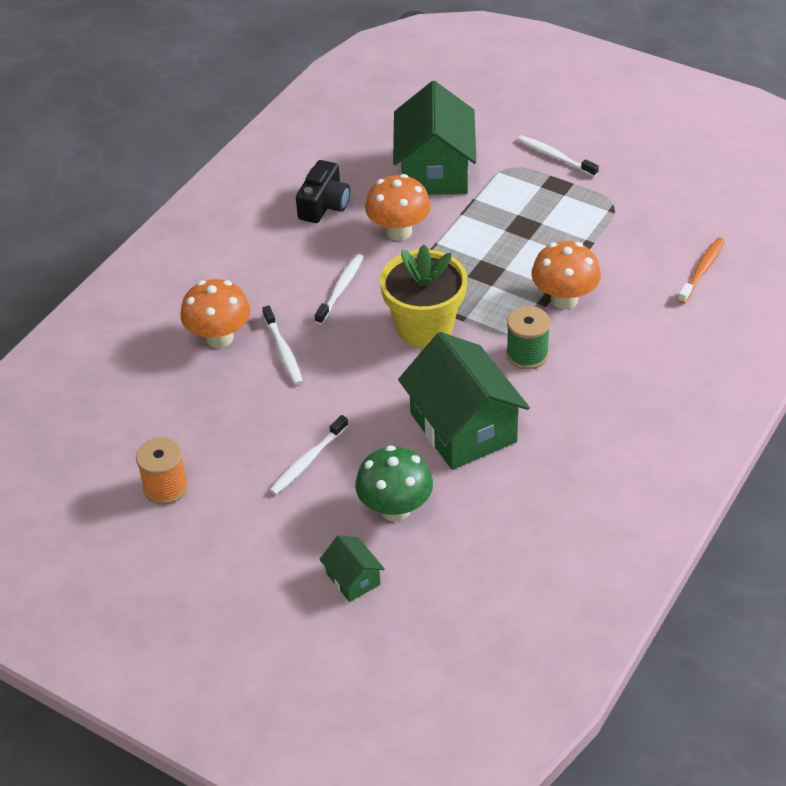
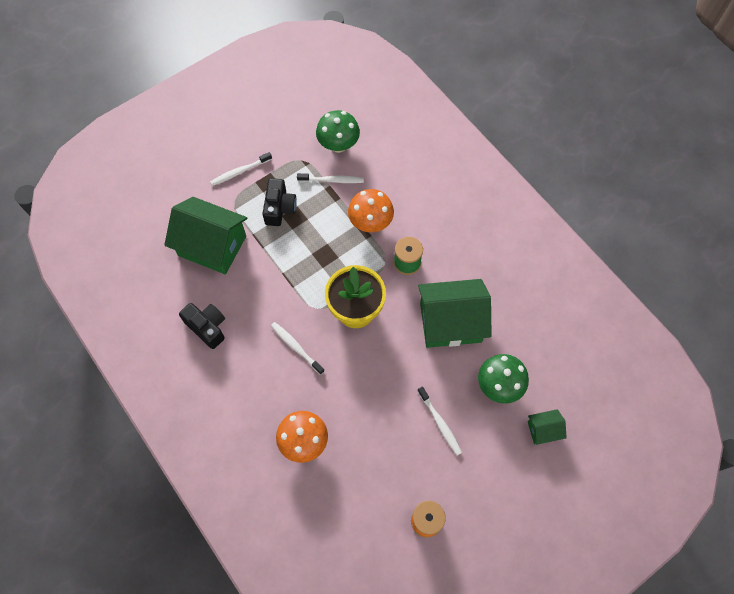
camera: 70 degrees left, 20 degrees up
white toothbrush [262,305,303,385] -> white toothbrush moved to [297,173,364,183]
orange mushroom [365,174,431,241] -> none
orange toothbrush [678,237,725,304] -> none
none -> black camera [262,178,297,226]
none -> green mushroom [316,110,360,153]

